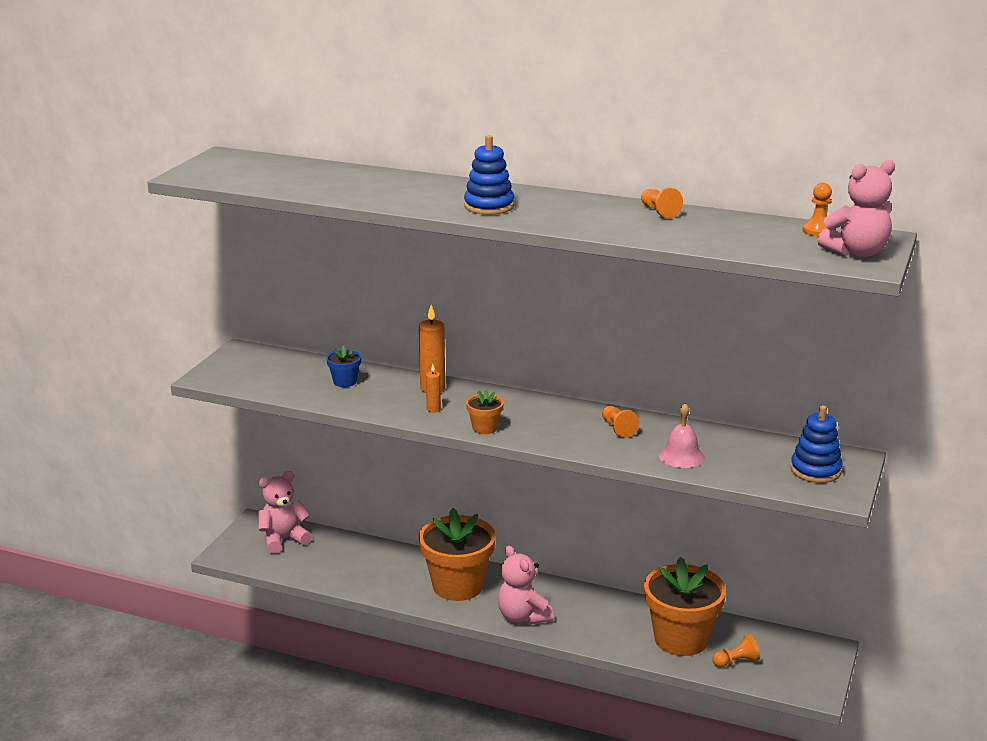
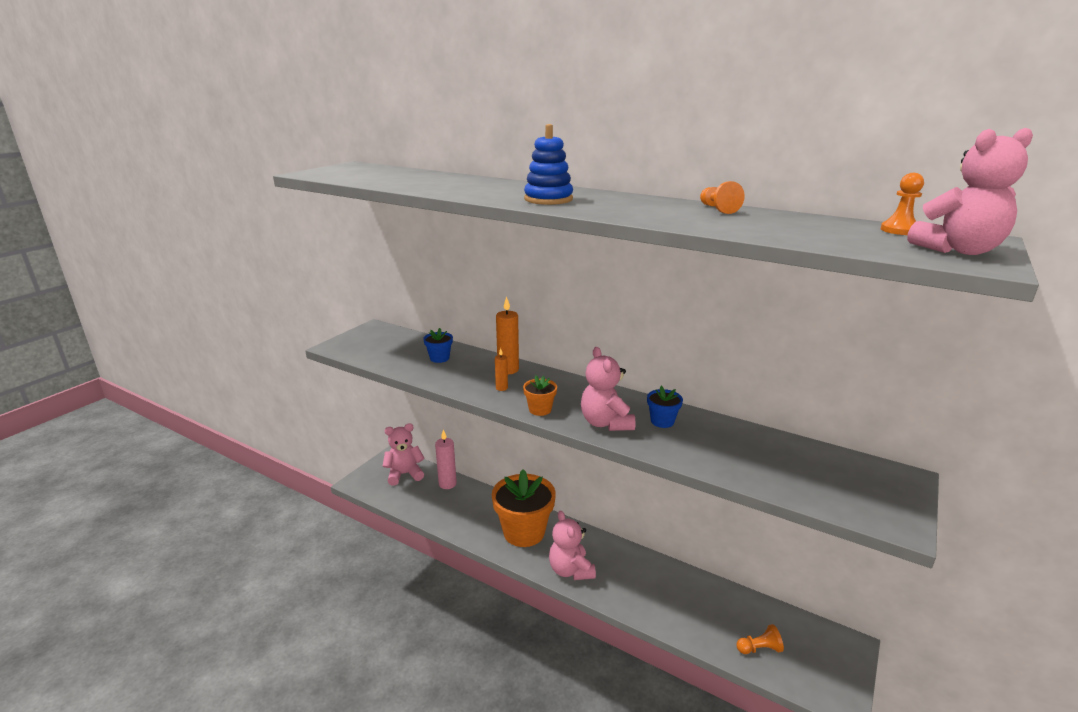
camera: 10 degrees right, 0 degrees up
orange pawn [602,406,639,438] -> blue flower pot [647,386,683,428]
orange flower pot [644,557,726,656] -> none
pink bell [659,403,705,468] -> none
blue stacking toy [791,405,842,483] -> none
none -> pink candle [435,429,457,489]
none -> pink teddy bear [581,347,635,431]

